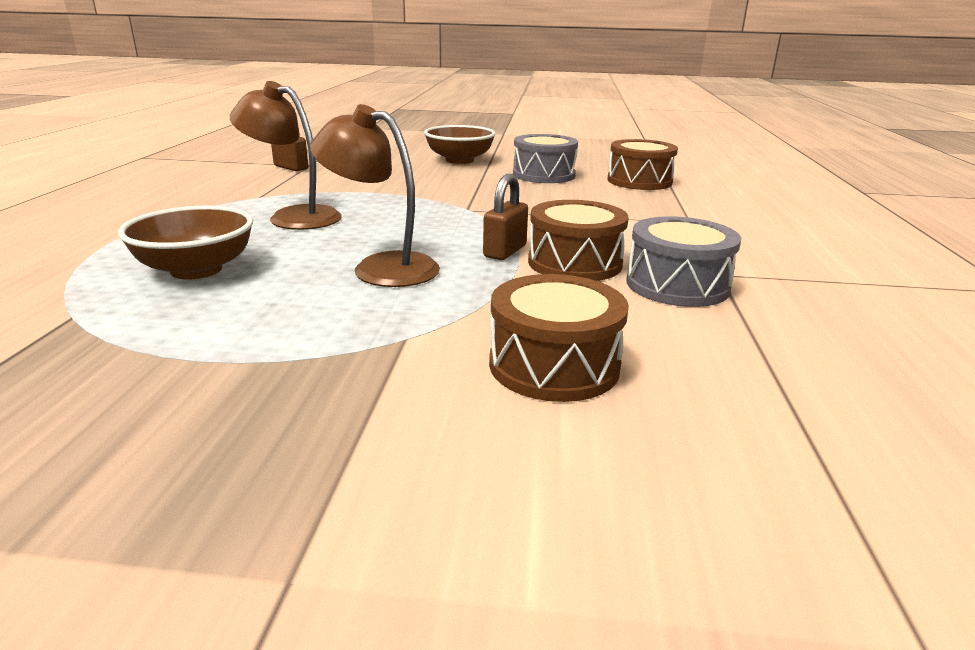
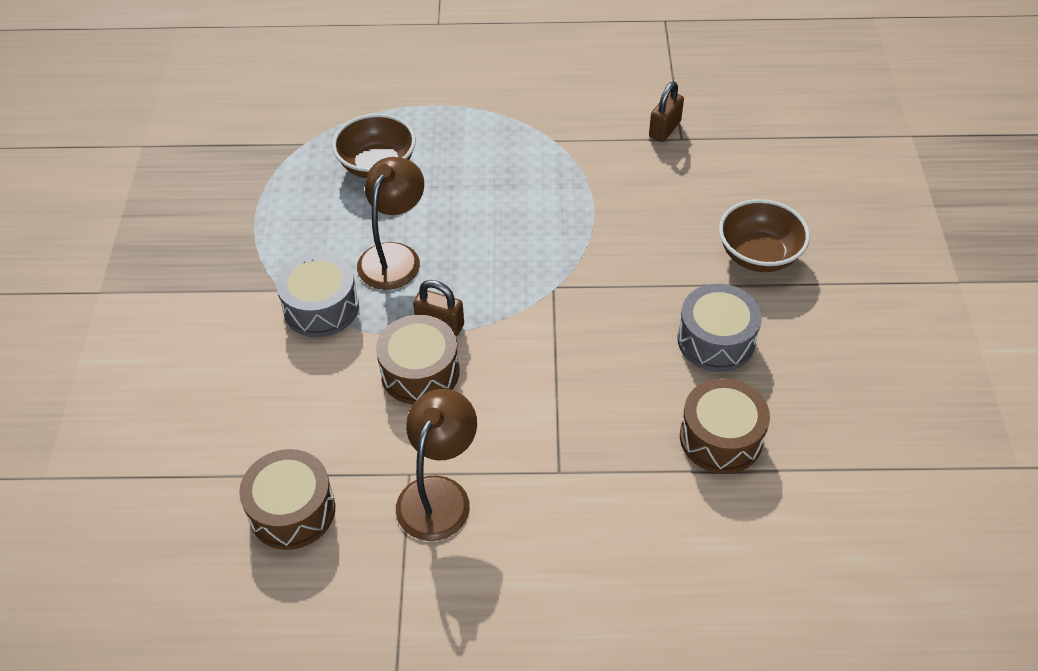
camera: 85 degrees right, 25 degrees up
brown lamp [230,81,341,230] -> brown lamp moved to [396,389,477,541]
brown drum [489,274,629,402] -> brown drum moved to [239,449,335,550]
grey drum [626,216,741,307] -> grey drum moved to [276,252,359,337]

